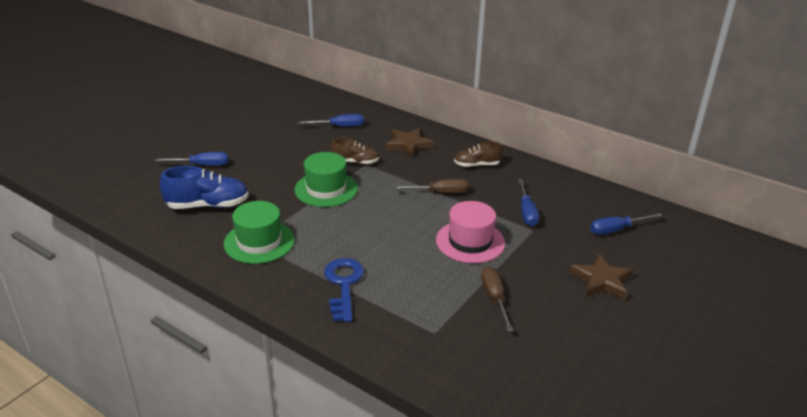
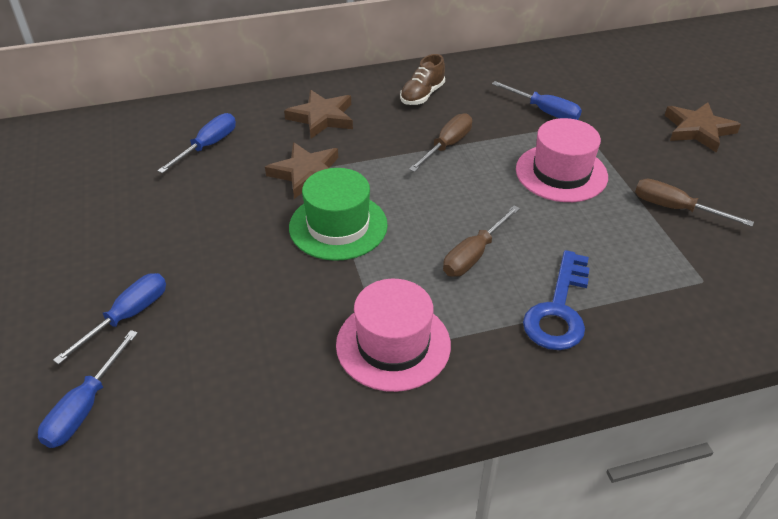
camera: 50 degrees left, 10 degrees up
blue shoe [160,166,249,209] -> none
green hat [224,201,294,264] -> pink hat [336,279,451,392]
blue key [324,258,364,322] -> blue key turned 105 degrees counterclockwise [523,250,590,350]
brown shoe [331,138,379,164] -> brown star [265,142,338,199]
blue screwdriver [590,213,663,235] -> blue screwdriver moved to [38,330,138,448]
none -> brown screwdriver [443,206,520,277]

